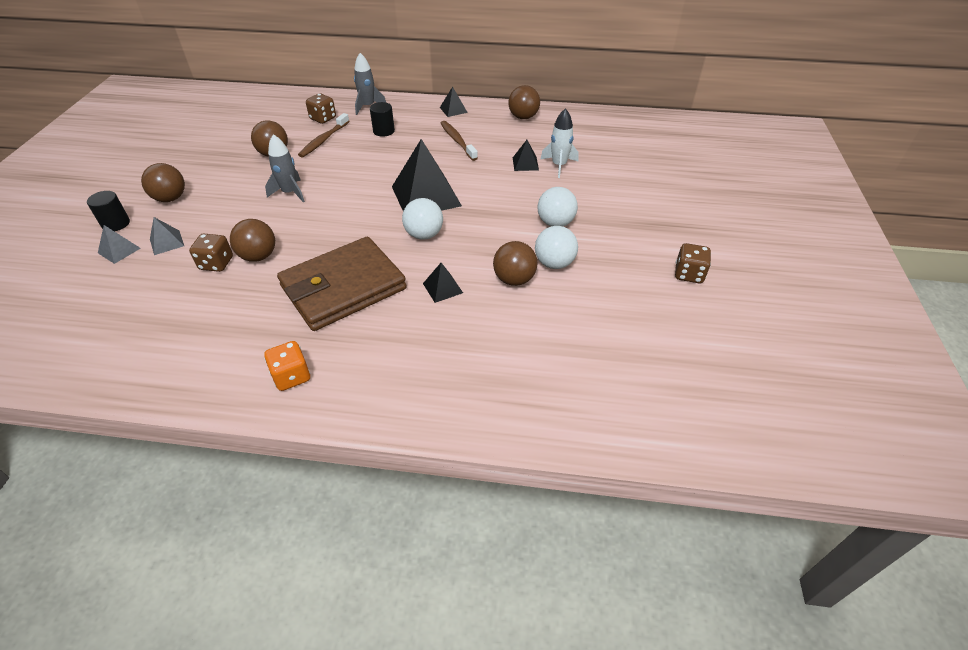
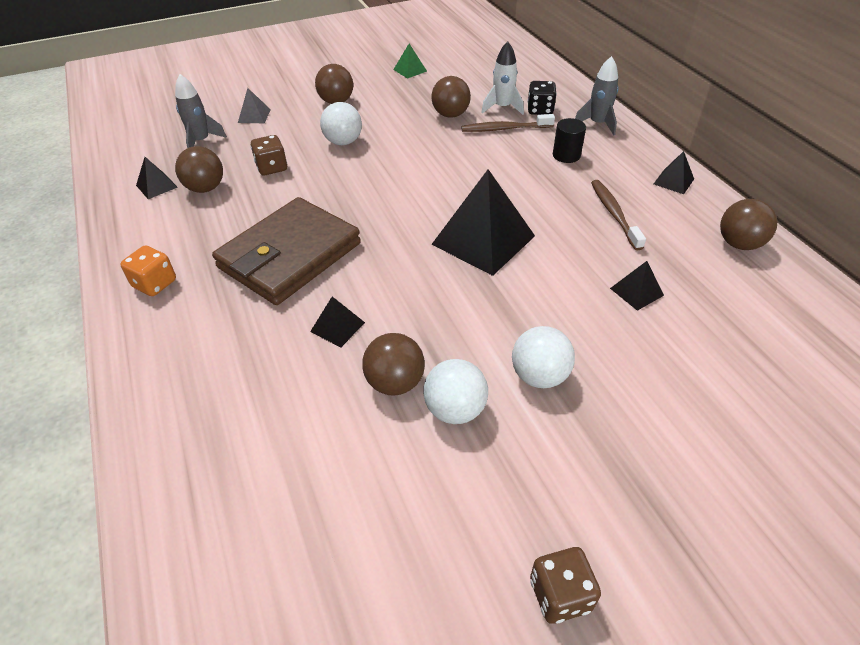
camera: 60 degrees right, 0 degrees up
black cylinder [87,191,130,231] -> none
grey pyramid [150,217,184,255] -> none
brown ball [230,219,275,262] -> brown ball moved to [175,146,223,193]
grey rocket [265,134,305,203] -> grey rocket moved to [175,74,227,148]
brown wallet [277,236,407,331] -> brown wallet turned 75 degrees counterclockwise [212,197,361,305]
brown dice [306,93,336,124] -> black dice [527,81,557,115]
white ball [402,198,443,240] -> white ball moved to [320,102,362,145]
brown toothbrush [440,121,478,161] -> brown toothbrush turned 45 degrees counterclockwise [591,180,646,251]
white rocket [540,108,578,178] -> white rocket moved to [481,41,524,115]
none -> black pyramid [136,157,178,199]
none -> green pyramid [393,44,427,79]

